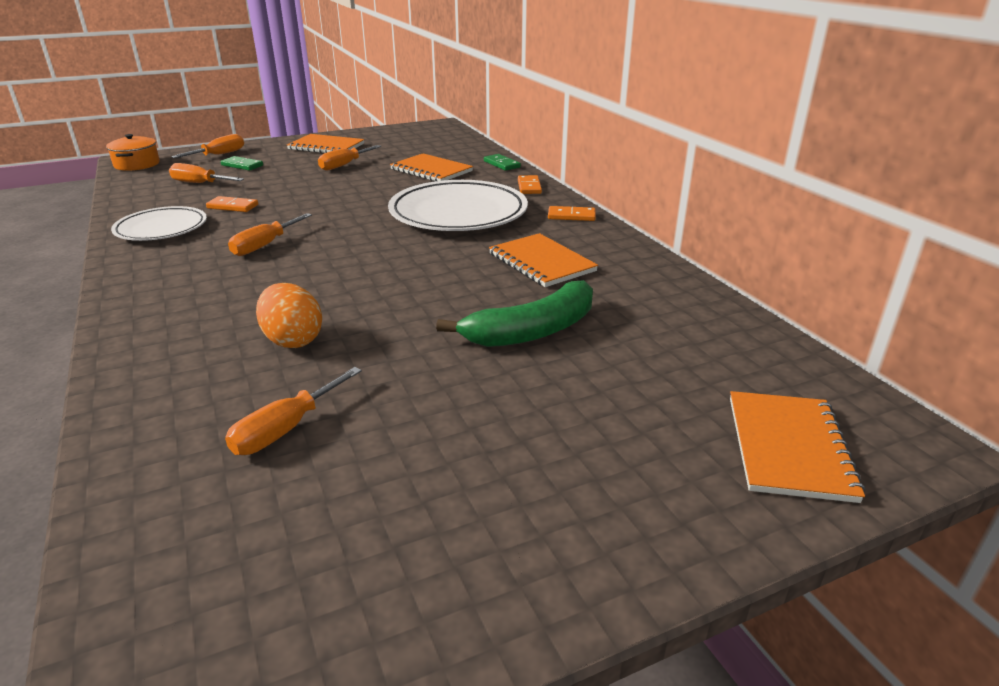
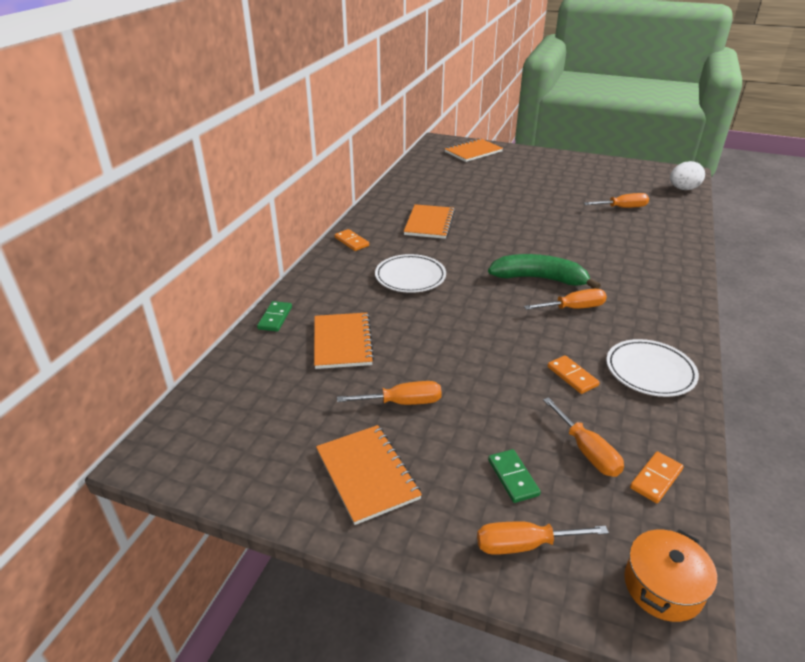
camera: 135 degrees left, 5 degrees up
orange egg [256,283,322,348] -> none
white plate [388,180,528,231] -> white plate [375,254,446,293], size x0.60
green banana [436,280,593,347] -> green banana moved to [488,254,601,289]
orange domino [518,175,542,194] -> orange domino moved to [630,451,684,503]
none -> white egg [670,161,705,190]

